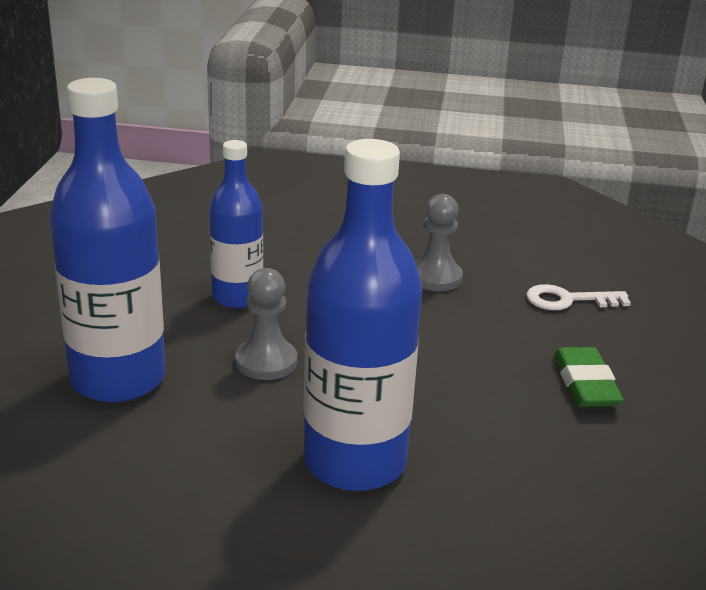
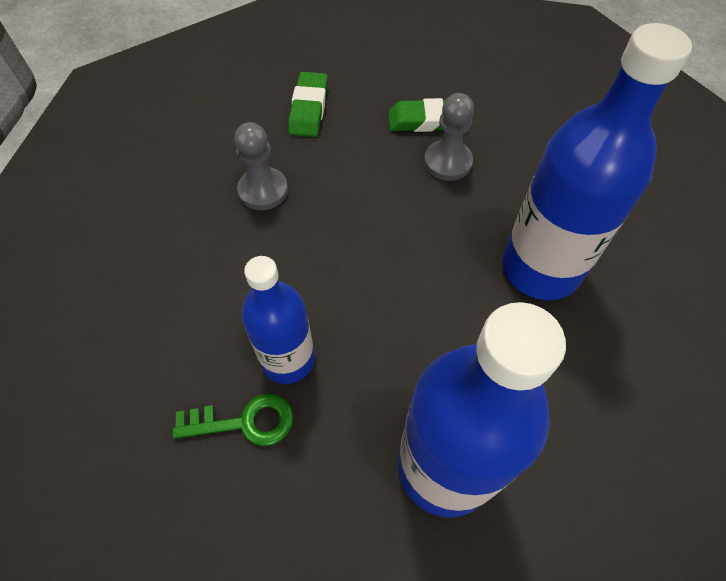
camera: 85 degrees left, 30 degrees up
grey pawn [235,268,297,380] -> grey pawn moved to [424,93,474,181]
white key [526,284,631,310] -> green eraser [288,72,328,137]
none -> green key [172,394,293,446]

